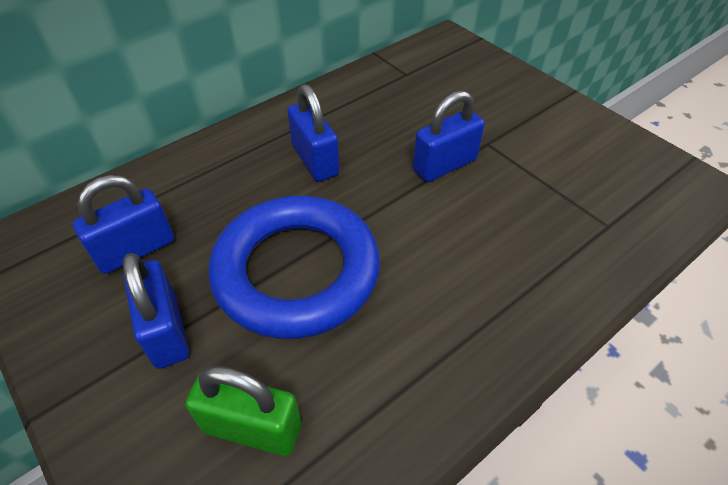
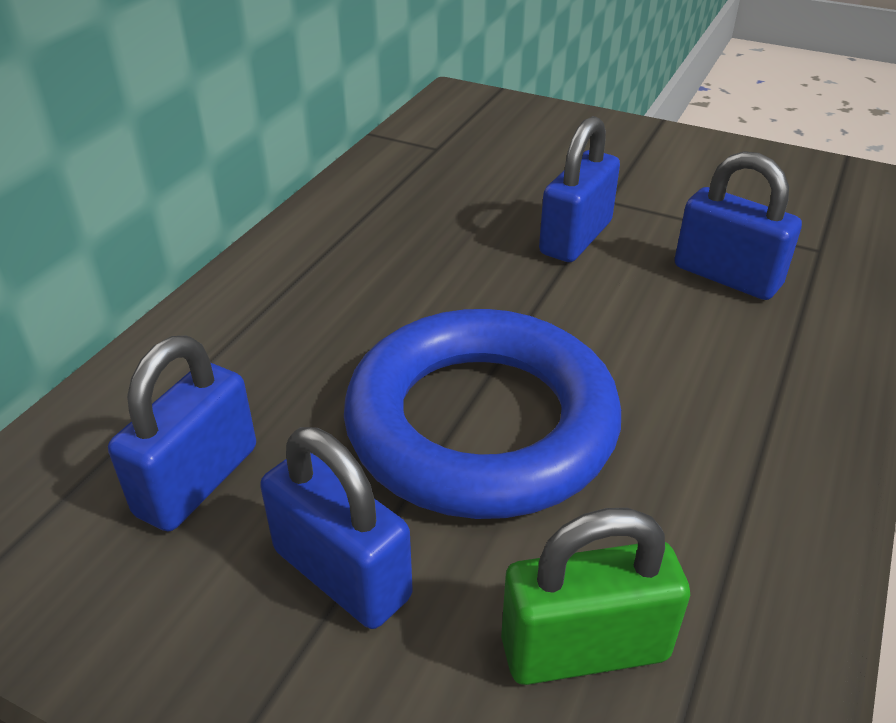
camera: 25 degrees left, 10 degrees down
blue padlock [287,84,339,182] -> blue padlock moved to [675,151,802,300]

